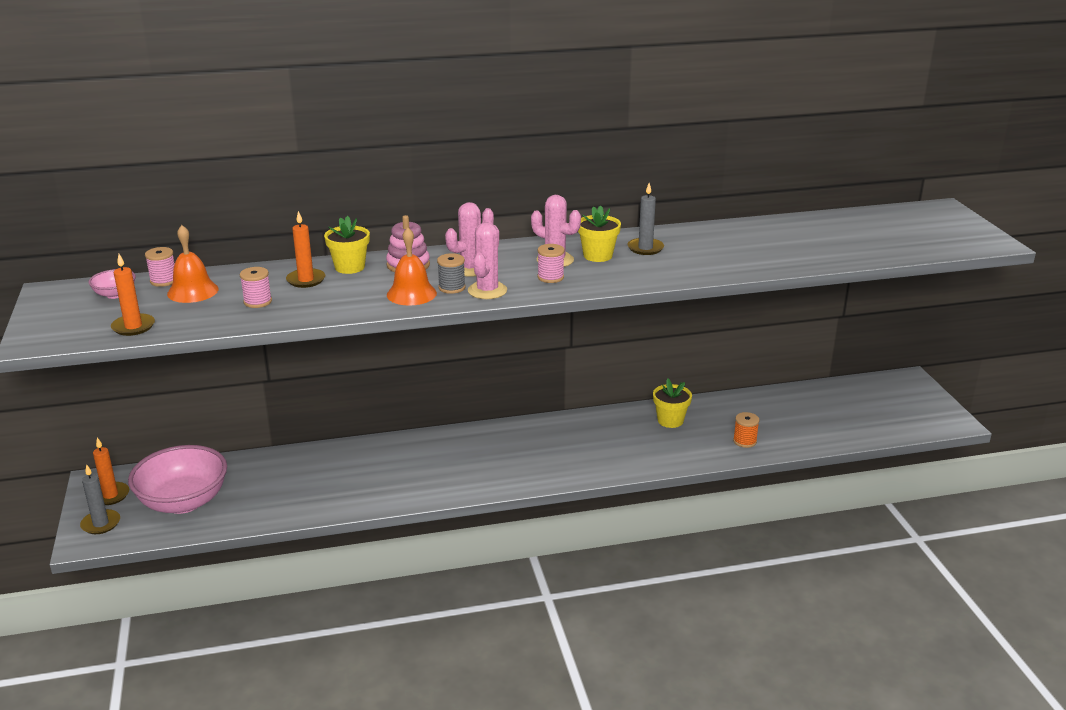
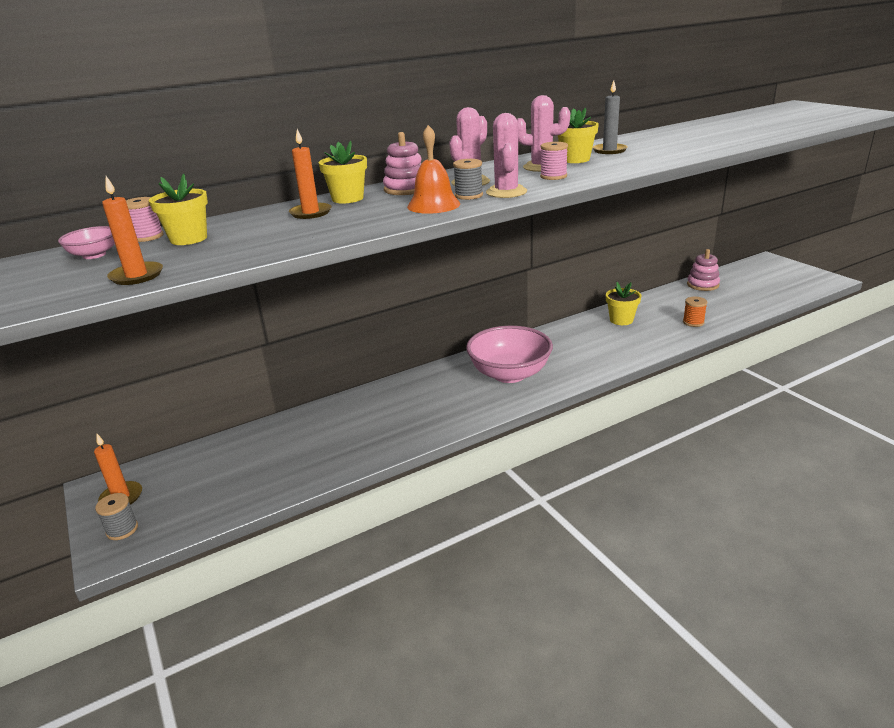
camera: 15 degrees left, 0 degrees up
grey candle [80,464,120,534] -> grey spool [95,493,138,540]
pink bowl [128,445,227,514] -> pink bowl moved to [466,326,553,383]
orange bell [167,225,218,303] -> yellow flower pot [149,173,208,245]
pink spool [240,267,272,308] -> none
none -> pink stacking toy [687,249,720,291]

